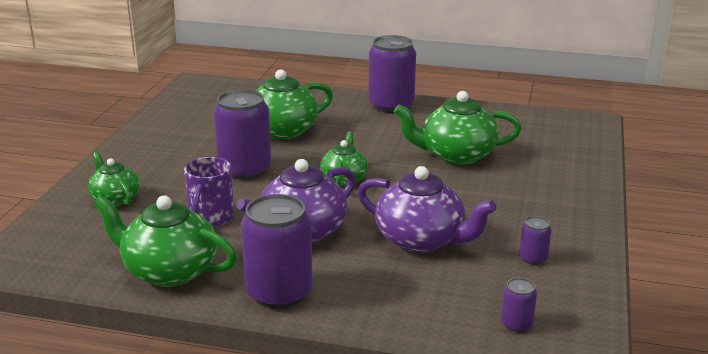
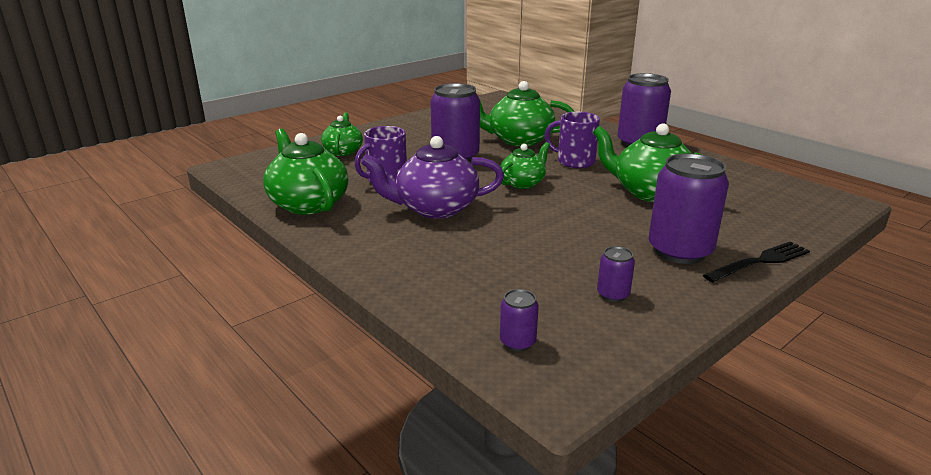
camera: 35 degrees right, 0 degrees up
purple can [241,194,313,309] -> purple can moved to [649,153,729,264]
purple teapot [358,166,496,253] -> none
none -> purple mug [545,112,600,168]
none -> black fork [703,241,810,282]

